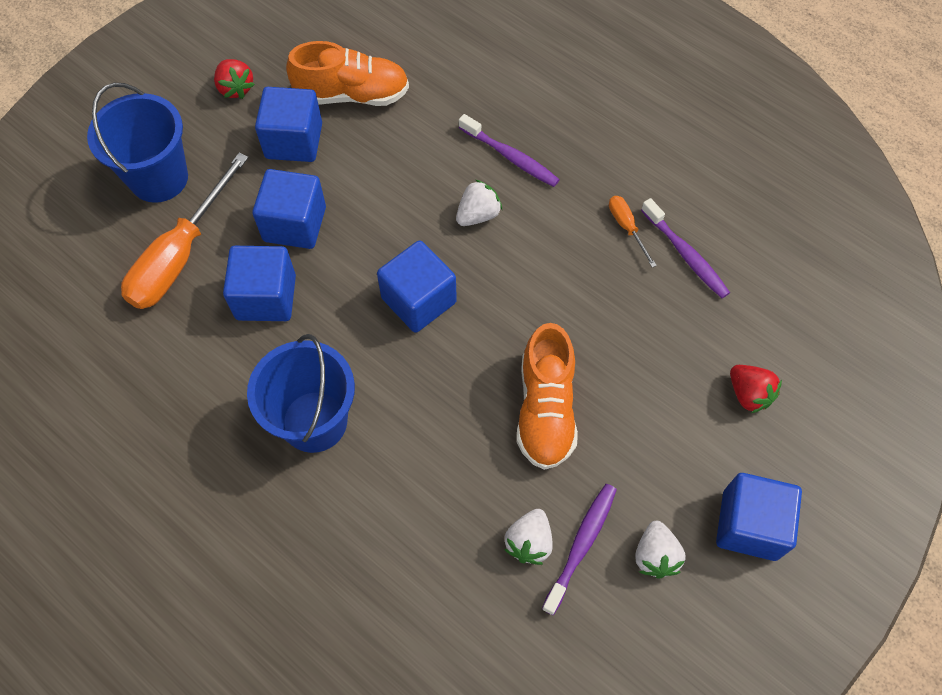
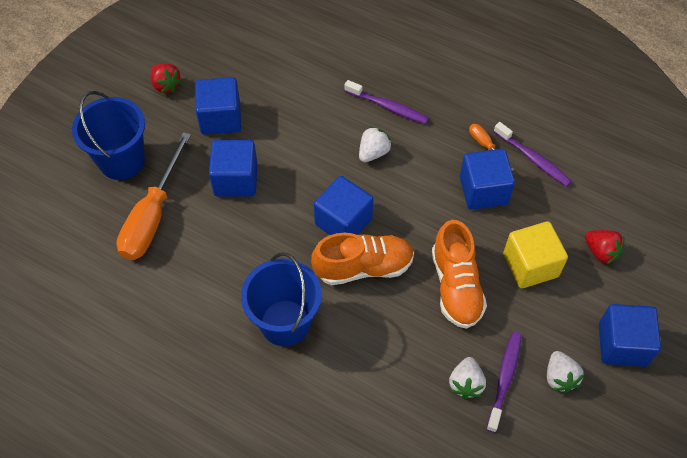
camera: 10 degrees left, 5 degrees down
blue cube [223,246,296,321] -> blue cube moved to [460,149,515,210]
orange shoe [286,41,409,106] -> orange shoe moved to [311,233,414,285]
none -> yellow cube [503,221,568,288]

